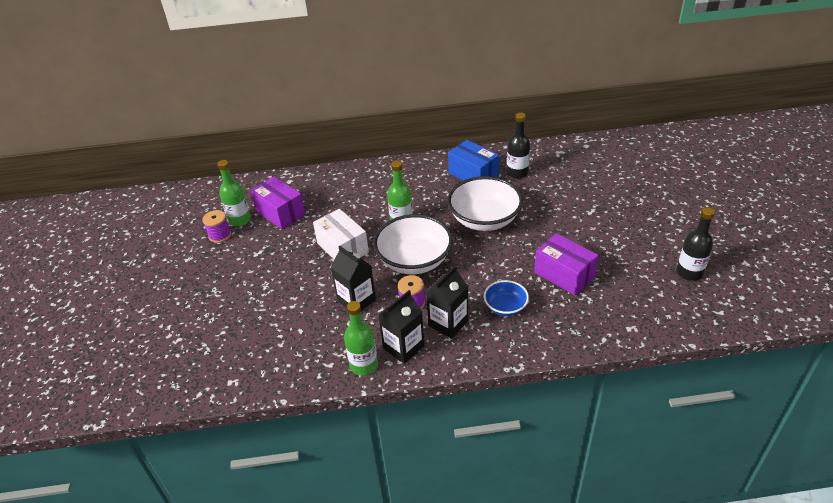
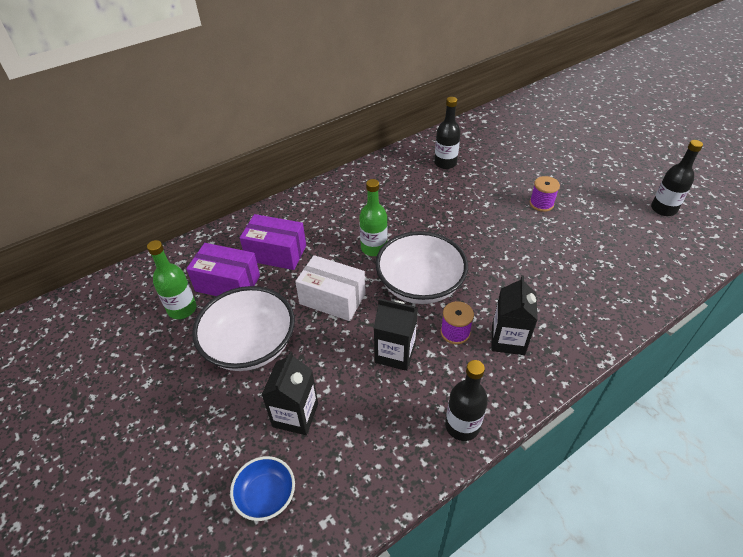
camera: 30 degrees left, 5 degrees up
purple spool [202,210,231,243] -> purple spool moved to [530,176,560,212]
green bottle [344,301,378,375] -> black bottle [445,360,488,441]
black carton [378,290,425,364] -> black carton moved to [262,351,318,435]
white bowl [447,176,523,231] -> white bowl moved to [192,286,295,371]
blue box [448,140,499,181] -> none
blue bowl [484,280,529,316] -> blue bowl moved to [230,456,295,521]
purple box [534,233,599,296] -> purple box moved to [240,214,306,270]

